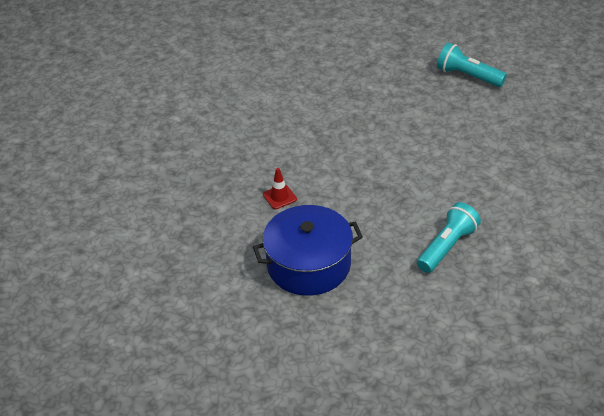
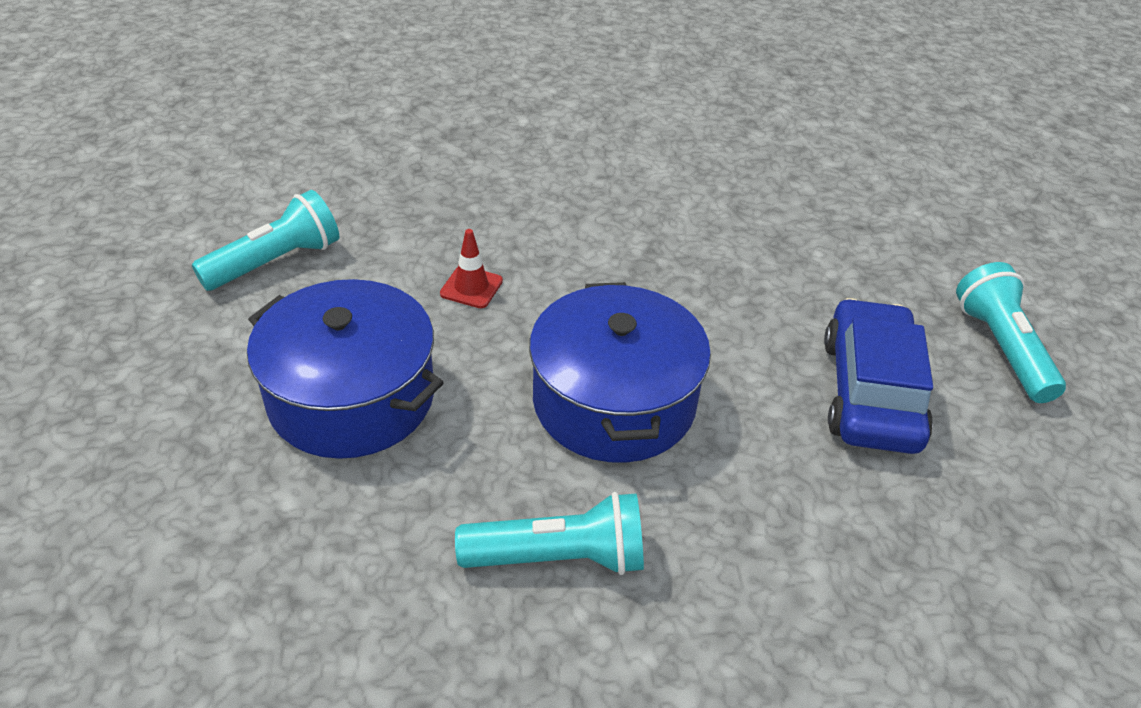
camera: 45 degrees right, 0 degrees up
none -> turquoise flashlight [192,190,339,291]
none -> blue pot [529,282,711,463]
none -> blue car [824,298,933,454]

